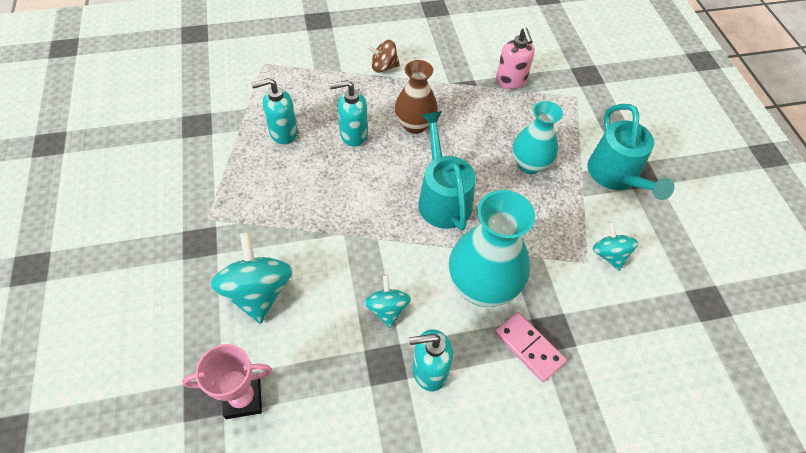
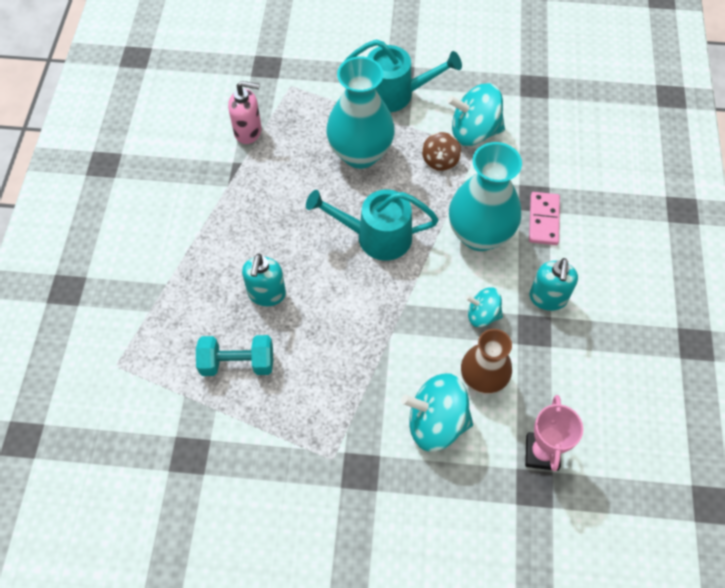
camera: 70 degrees left, 5 degrees up
turquoise soap dispenser [251,78,297,144] -> turquoise dumbbell [196,335,273,376]
brown spinning top [367,40,400,73] -> brown spinning top moved to [422,132,461,171]
brown vase [395,60,438,134] -> brown vase moved to [461,329,512,394]
pink domino [495,312,566,382] -> pink domino turned 60 degrees counterclockwise [529,192,560,245]
turquoise vase [513,101,563,174] -> turquoise vase [326,57,395,169], size x1.53
turquoise spinning top [593,222,638,271] -> turquoise spinning top [447,83,505,146], size x1.71

